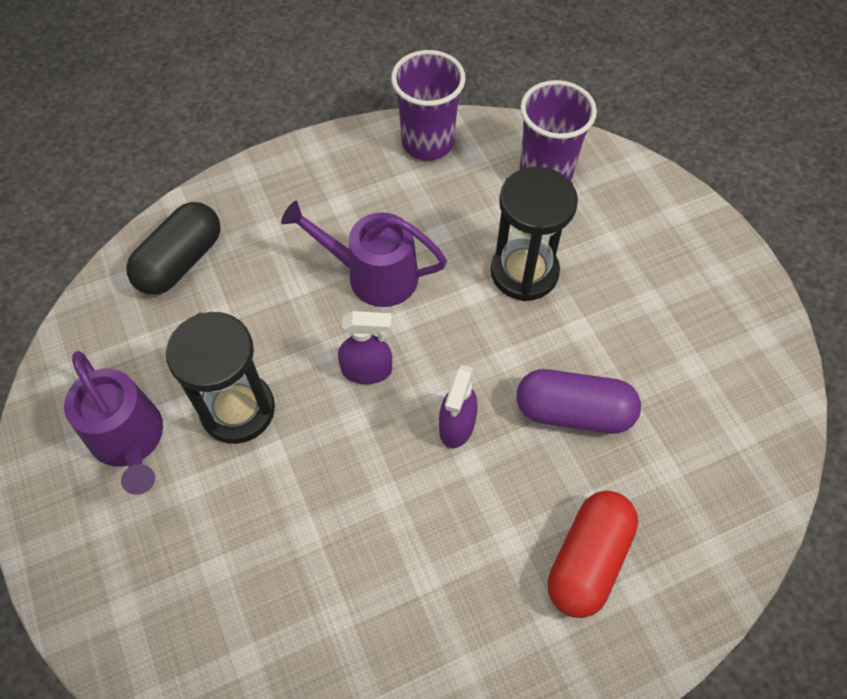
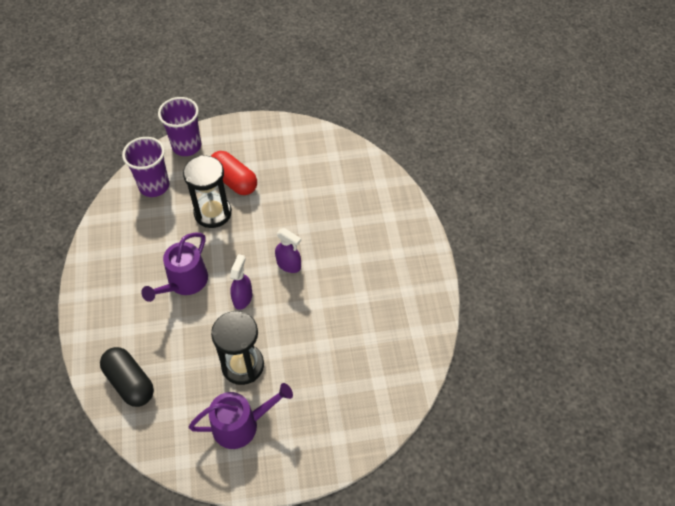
camera: 75 degrees left, 5 degrees down
purple cup [391,50,466,160] -> purple cup moved to [158,97,201,156]
purple capsule [517,369,641,434] -> none
red capsule [548,491,638,618] -> red capsule moved to [211,151,257,195]

